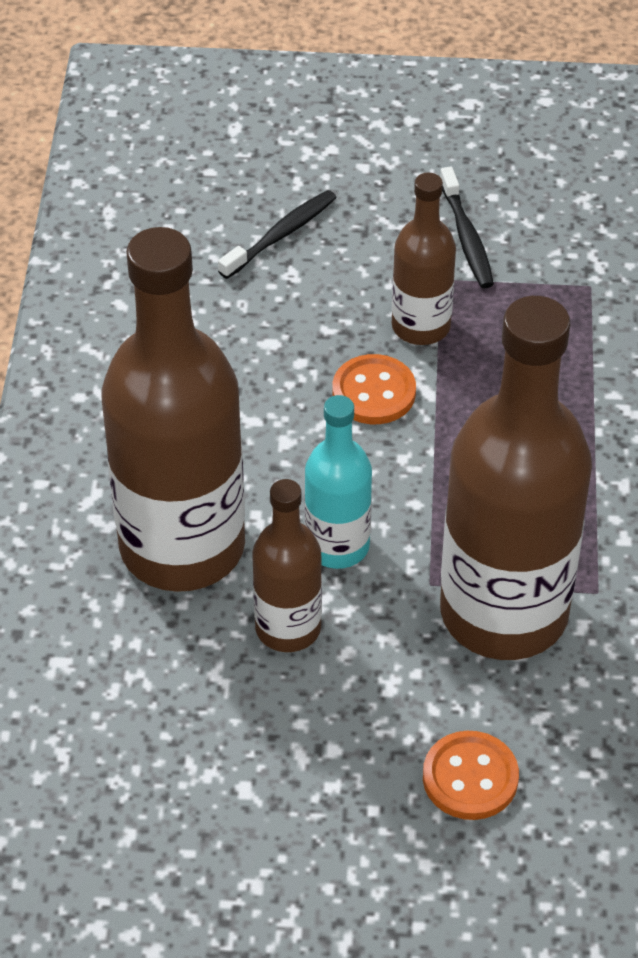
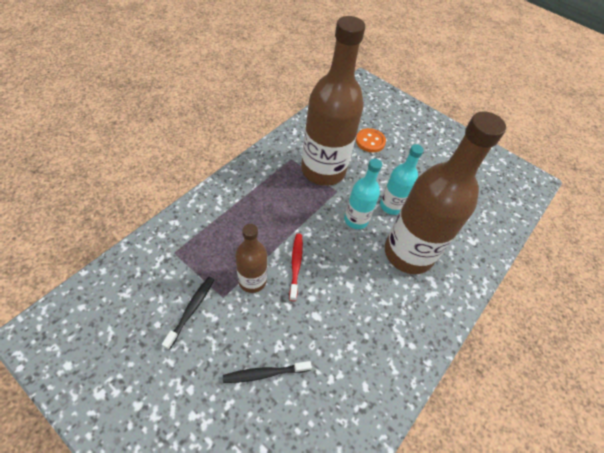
camera: 150 degrees left, 5 degrees up
brown bottle [252,479,322,652] -> turquoise bottle [380,144,424,215]
orange button [332,354,416,424] -> red toothbrush [289,234,303,301]

